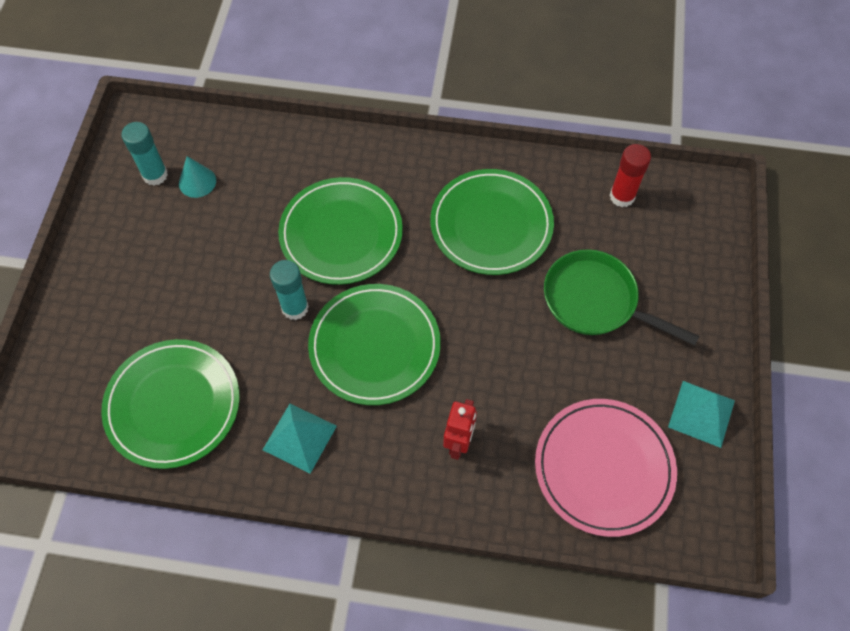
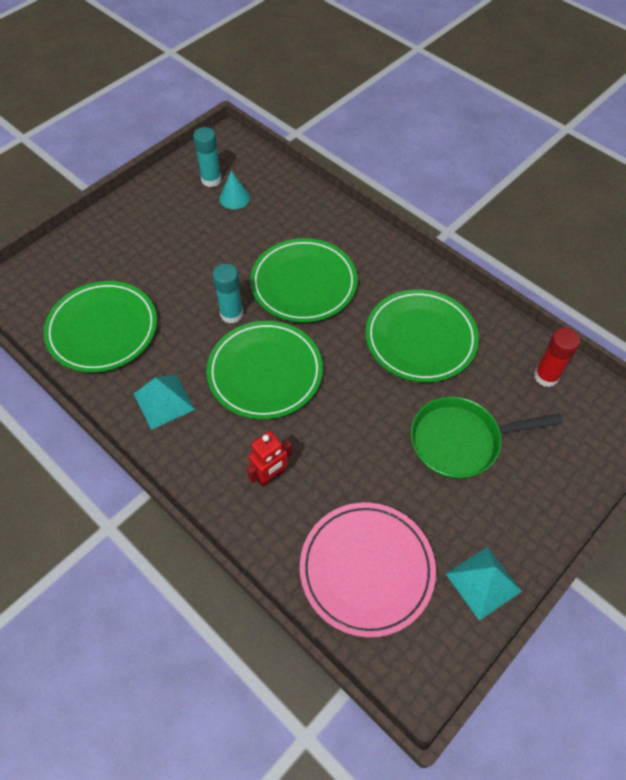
camera: 35 degrees right, 5 degrees down
green pan [544,249,699,346] -> green pan turned 75 degrees counterclockwise [411,397,563,479]

